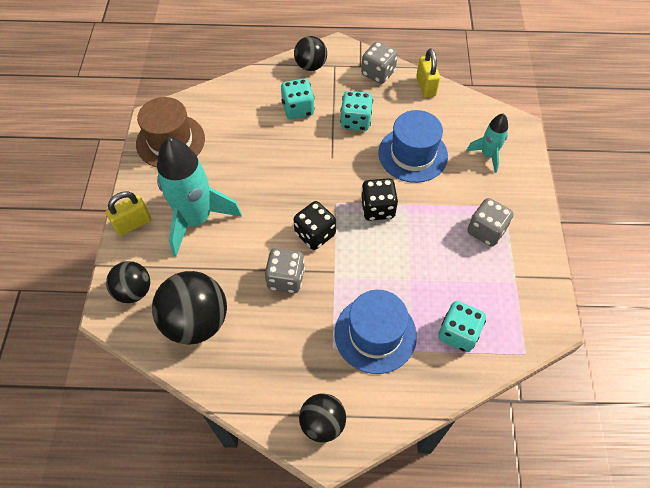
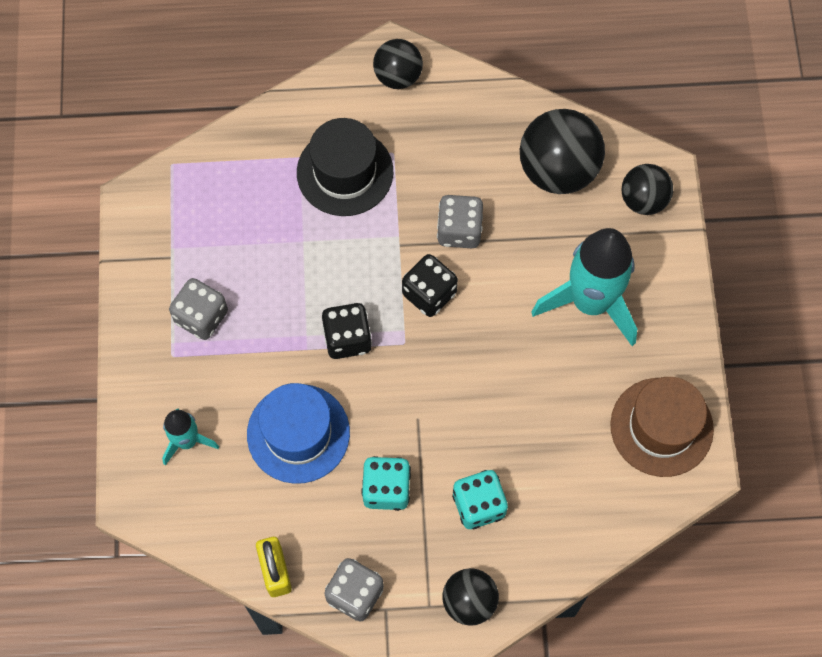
camera: 175 degrees right, 10 degrees up
yellow padlock [106,191,151,236] -> none
blue hat [335,290,417,374] -> black hat [297,118,393,216]
turquoise dice [438,301,486,352] -> none

